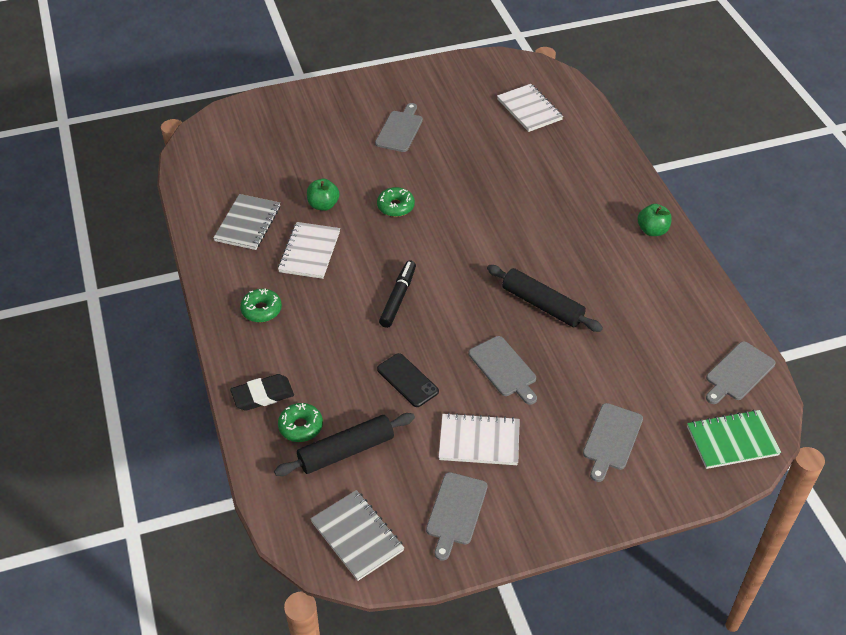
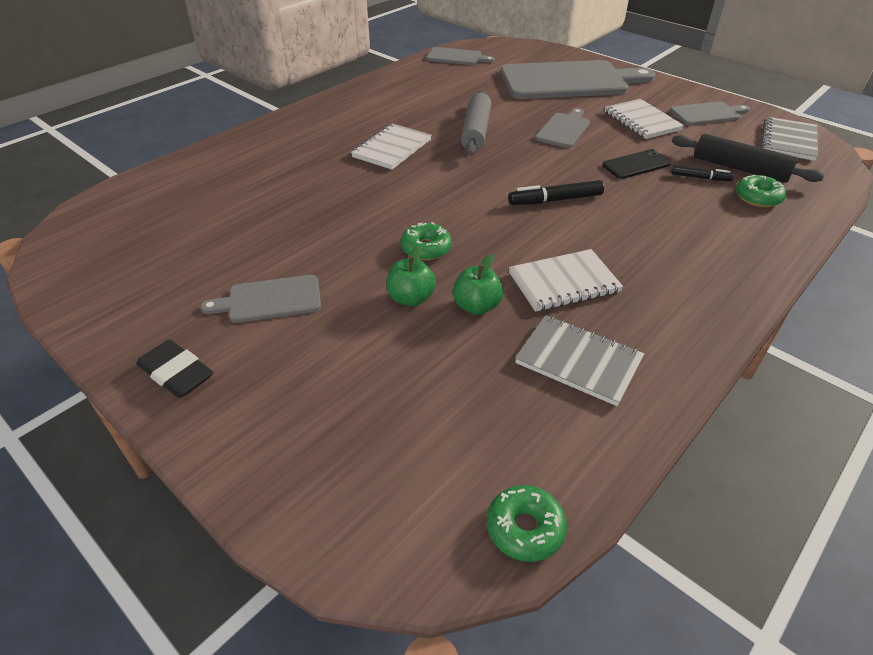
camera: 120 degrees left, 5 degrees down
grey notebook [213,194,280,250] -> grey notebook turned 45 degrees clockwise [515,315,644,406]
black eraser [230,374,294,411] -> black eraser moved to [136,339,213,398]
green donut [240,288,282,322] -> green donut moved to [487,485,567,562]
black phone [377,353,439,407] -> black phone turned 45 degrees clockwise [602,149,671,179]
black rolling pin [487,265,603,332] -> grey rolling pin [461,90,491,155]
white notebook [497,84,563,132] -> white notebook moved to [351,124,431,170]
grey cutting board [583,403,643,482] -> grey cutting board [501,60,656,99], size x2.12
green apple [637,204,672,236] -> green apple moved to [387,245,436,306]
green notebook [687,409,781,469] -> none
none -> black marker [671,165,734,181]

